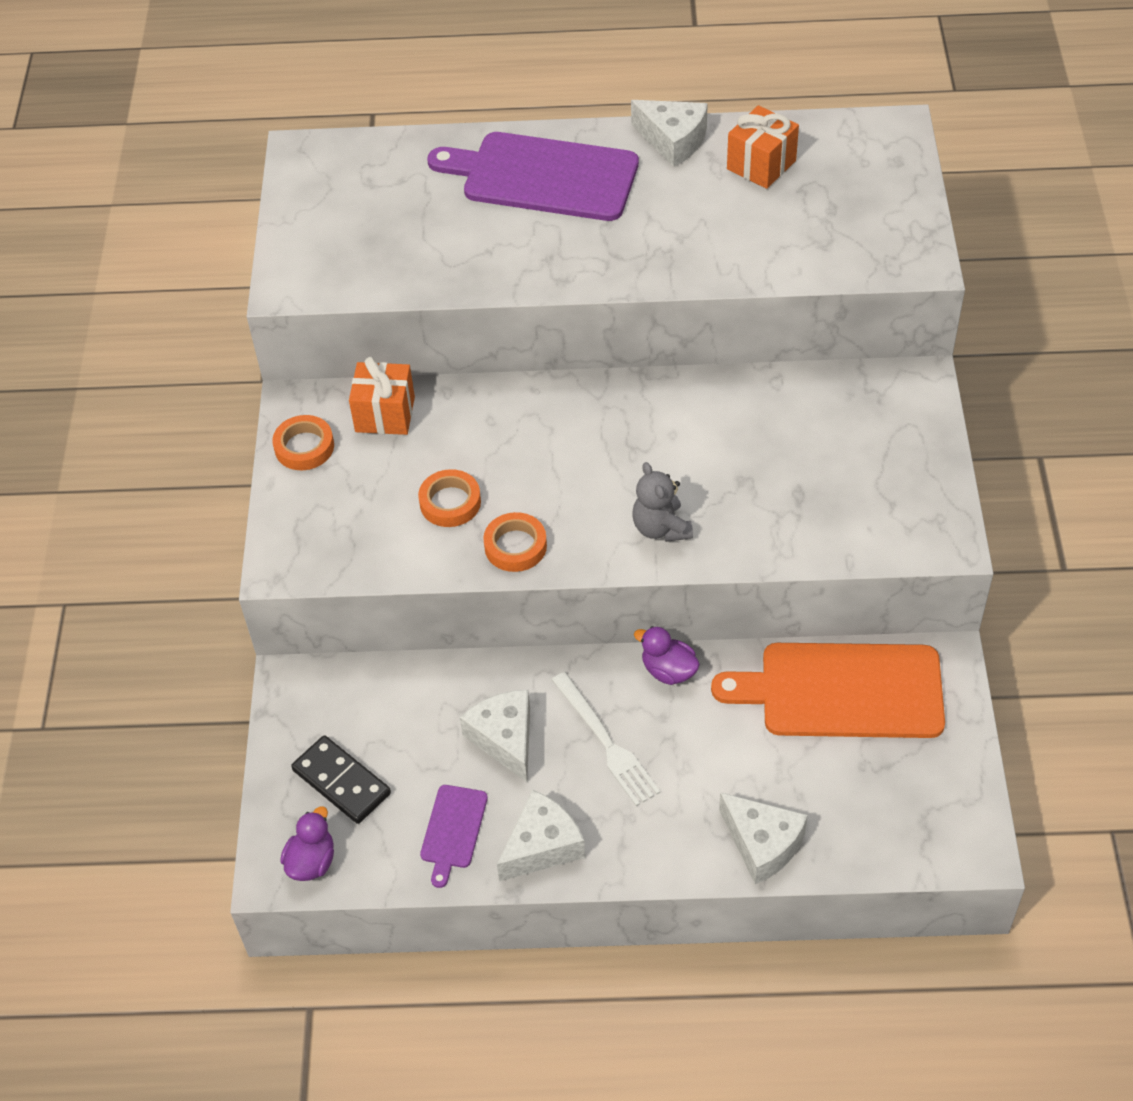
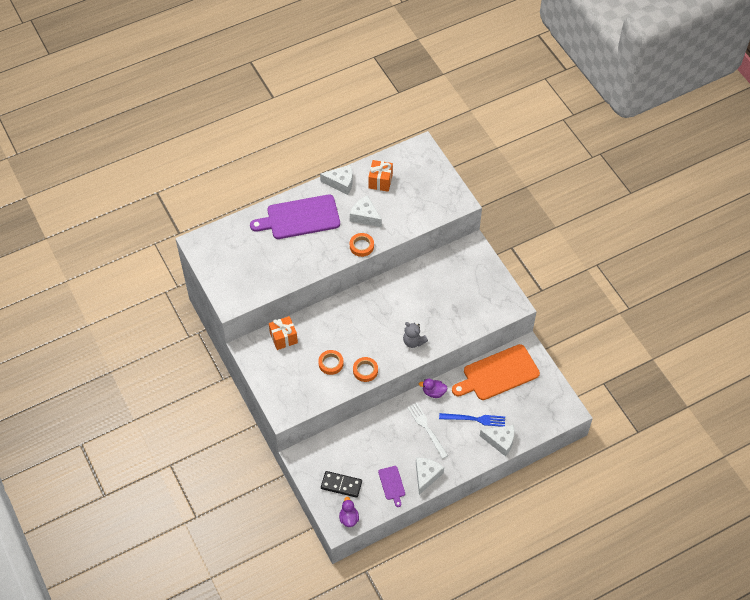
camera: 30 degrees left, 5 degrees up
orange tape [272,415,334,470] -> orange tape moved to [350,233,374,257]
white cheese [460,690,530,782] -> white cheese moved to [350,195,382,227]
white fork [552,672,660,806] -> white fork turned 150 degrees counterclockwise [407,403,448,459]
none -> blue fork [439,413,505,427]

